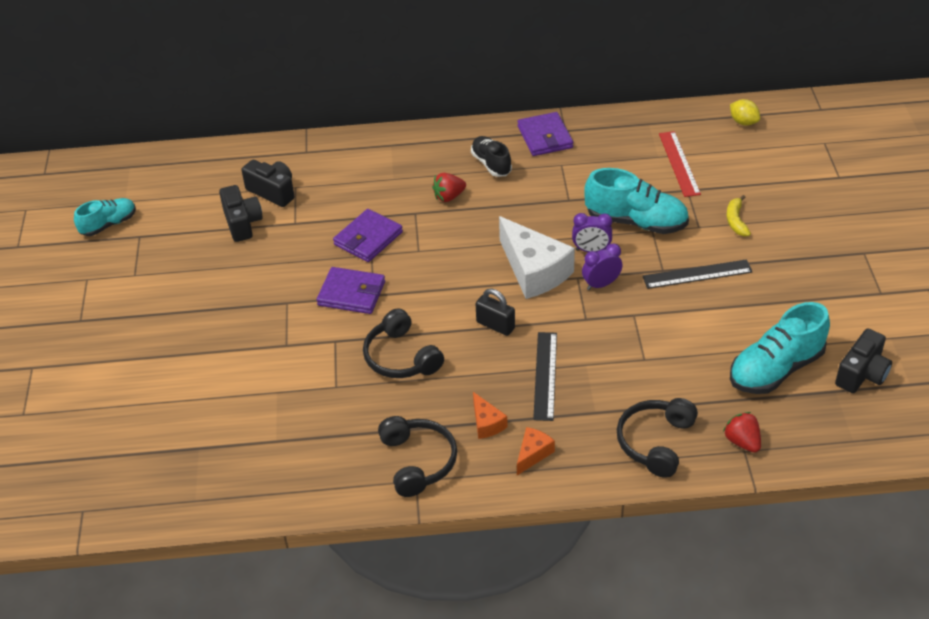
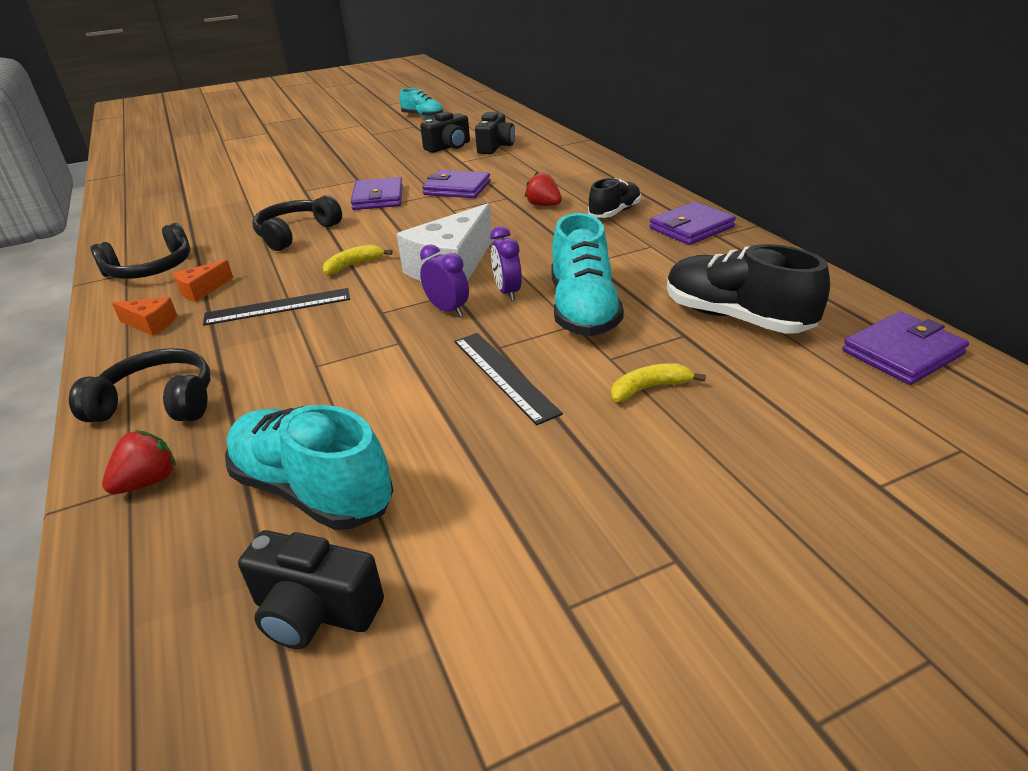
camera: 70 degrees right, 10 degrees down
black padlock [476,288,515,336] -> yellow banana [323,245,393,275]
red ruler [659,131,701,197] -> black shoe [667,244,830,334]
yellow lemon [730,99,760,126] -> purple wallet [842,312,969,385]

